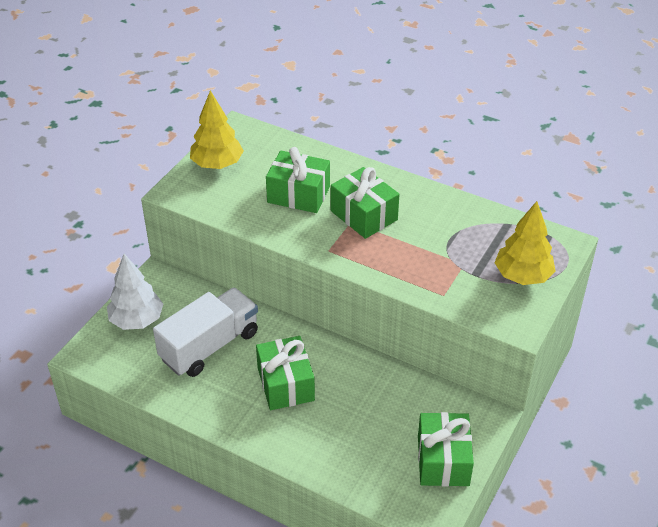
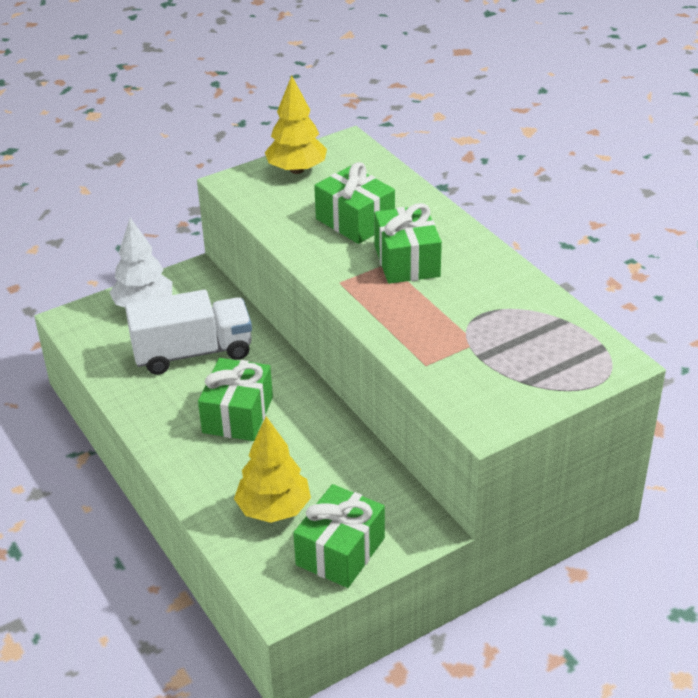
camera: 30 degrees right, 5 degrees down
yellow tree [495,201,556,285] -> yellow tree moved to [234,416,311,523]

